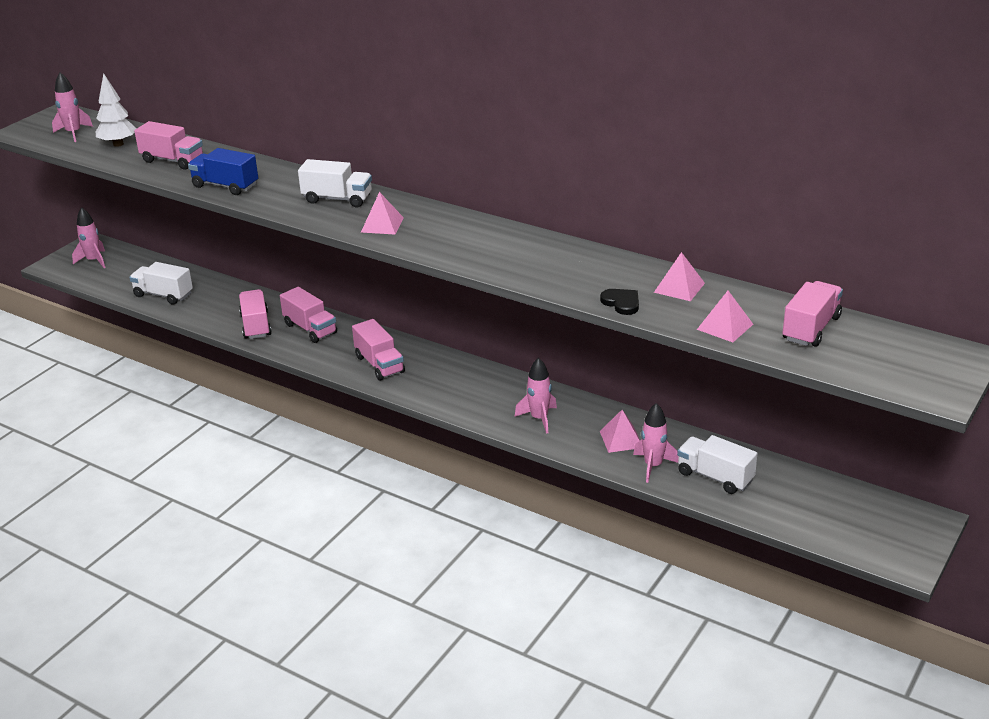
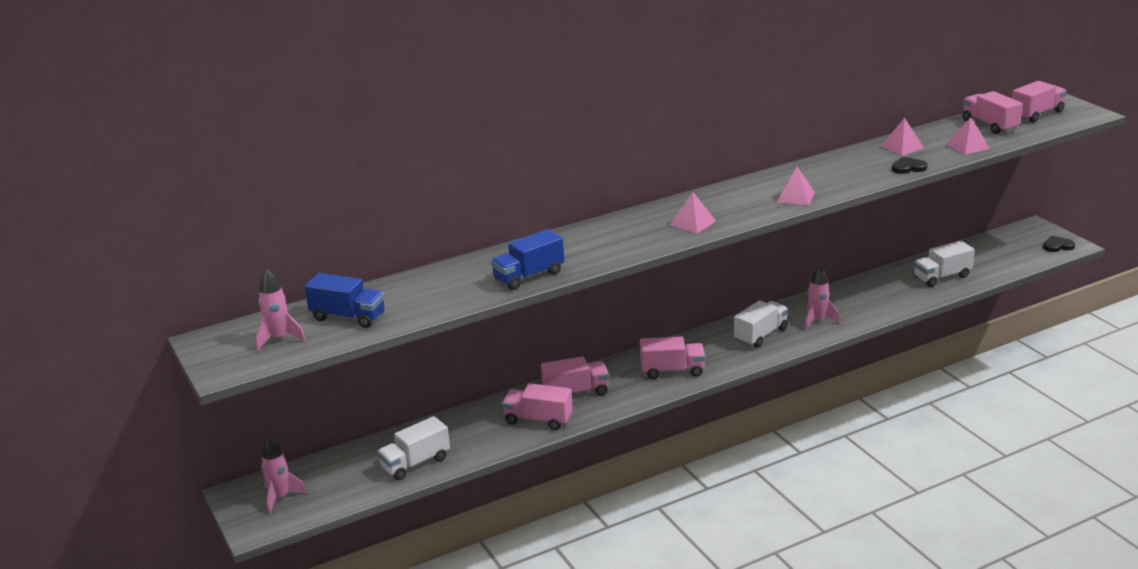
camera: 60 degrees left, 5 degrees down
white tree [96,73,137,147] -> blue truck [305,273,385,328]
pink truck [134,121,203,170] -> pink truck moved to [1012,81,1066,122]
white truck [298,159,372,208] -> white truck moved to [734,300,788,348]
pink pyramid [600,410,640,453] -> pink pyramid moved to [777,167,815,206]
pink rocket [633,403,679,483] -> none
none -> black heart [1043,236,1075,252]

